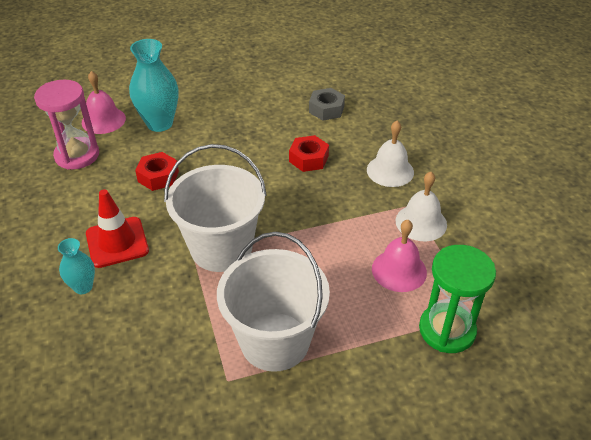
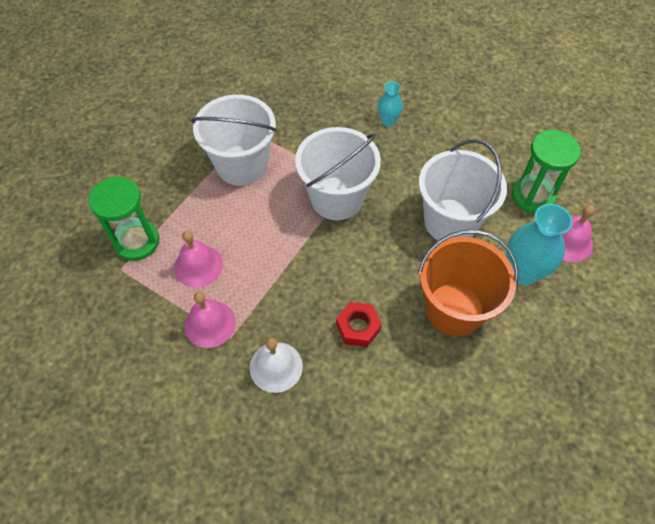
camera: 140 degrees right, 15 degrees up
pink hourglass [34,80,99,169] -> green hourglass [512,130,581,214]
red traffic cone [86,189,149,268] -> none
red nut [135,152,179,191] -> white bucket [419,139,507,240]
grey nut [309,88,345,121] -> none
white bell [396,172,447,241] -> pink bell [184,292,236,348]
none -> orange bucket [418,230,519,336]

